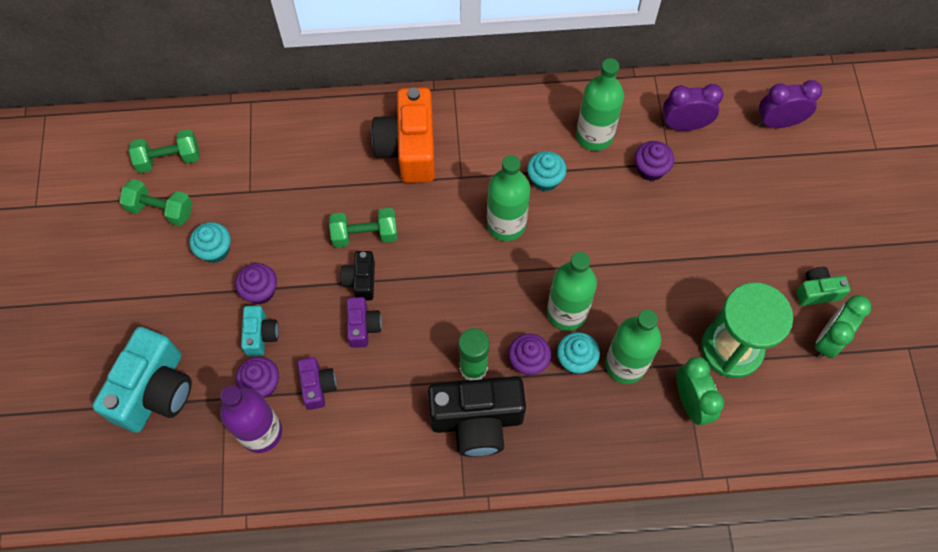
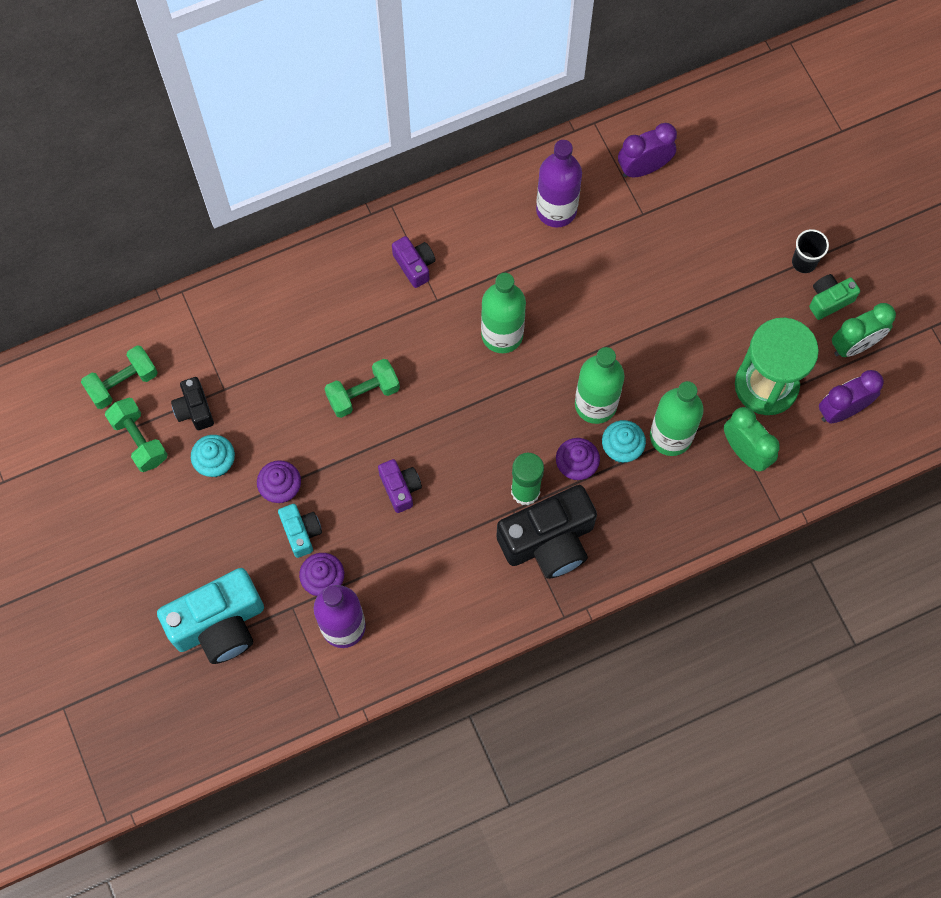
camera: 20 degrees left, 5 degrees up
turquoise camera [92,327,192,433] -> turquoise camera turned 60 degrees clockwise [157,568,264,664]
green dumbbell [119,179,193,226] -> green dumbbell turned 60 degrees clockwise [105,398,168,472]
purple camera [298,357,337,410] -> purple camera moved to [392,236,436,288]
black camera [340,251,375,300] -> black camera moved to [171,377,214,430]
orange camera [371,87,435,183] -> none
turquoise cupcake [527,151,567,191] -> none
green bottle [576,58,624,151] -> purple bottle [536,140,582,227]
purple cupcake [635,141,674,181] -> none
purple clock [759,80,822,128] -> purple clock moved to [819,370,884,424]
green clock [815,295,871,359] -> green clock turned 135 degrees counterclockwise [832,303,896,357]
none -> black cup [792,229,829,273]

